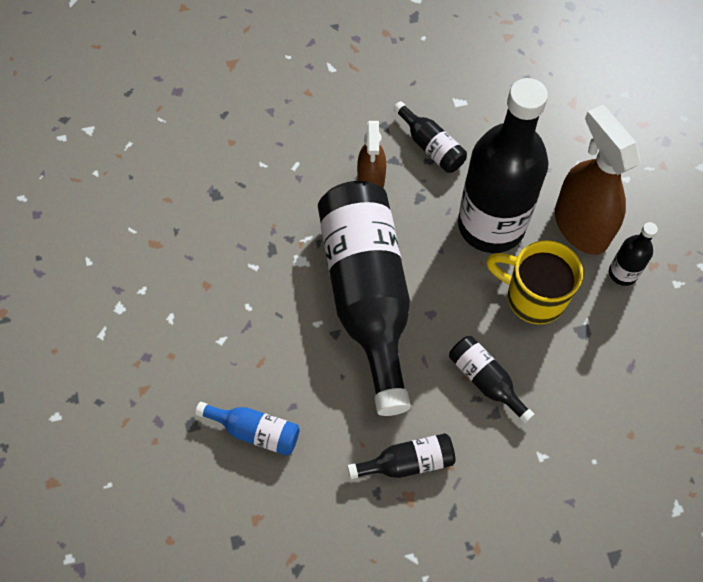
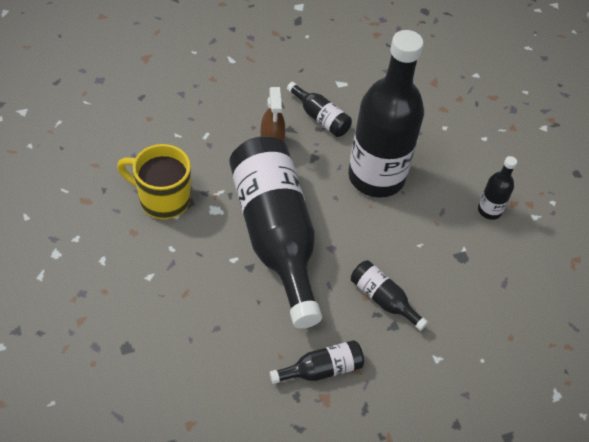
camera: 10 degrees left, 10 degrees down
blue bottle [195,402,300,456] -> none
yellow mug [486,240,583,324] -> yellow mug moved to [117,144,191,219]
brown spray bottle [555,105,640,255] -> none

